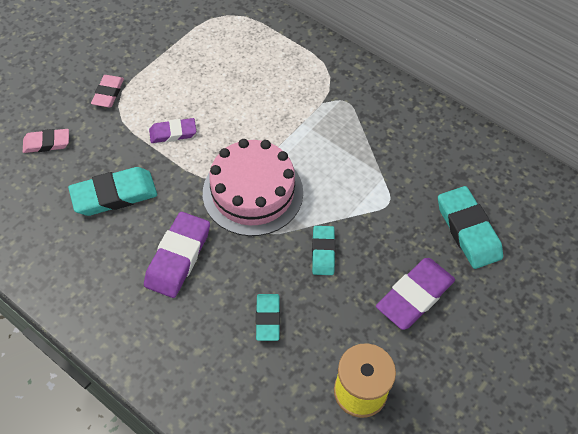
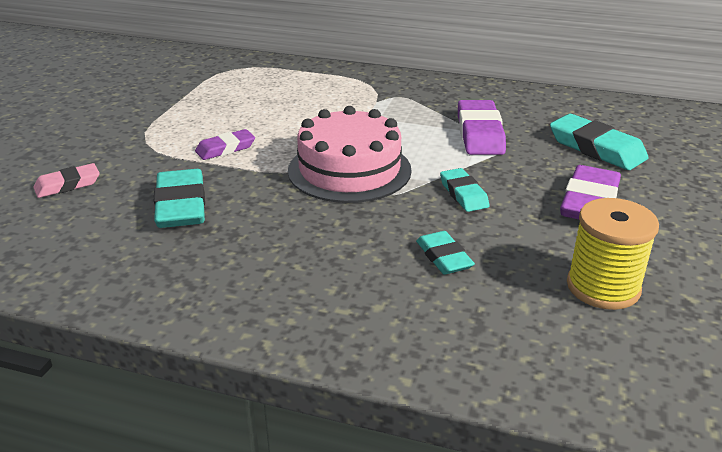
camera: 20 degrees left, 25 degrees down
turquoise eraser [68,167,157,216] -> turquoise eraser turned 60 degrees counterclockwise [154,169,205,228]
pink eraser [91,75,124,107] -> none
purple eraser [144,212,210,298] -> purple eraser moved to [458,100,506,155]

